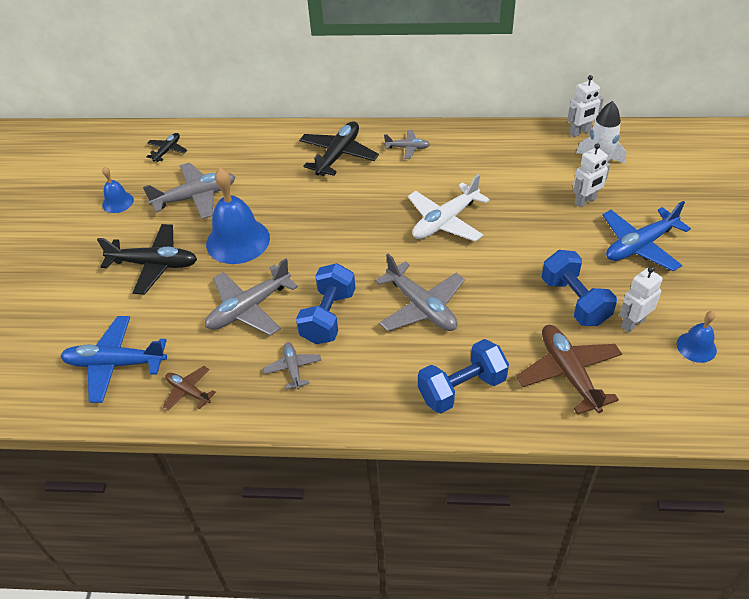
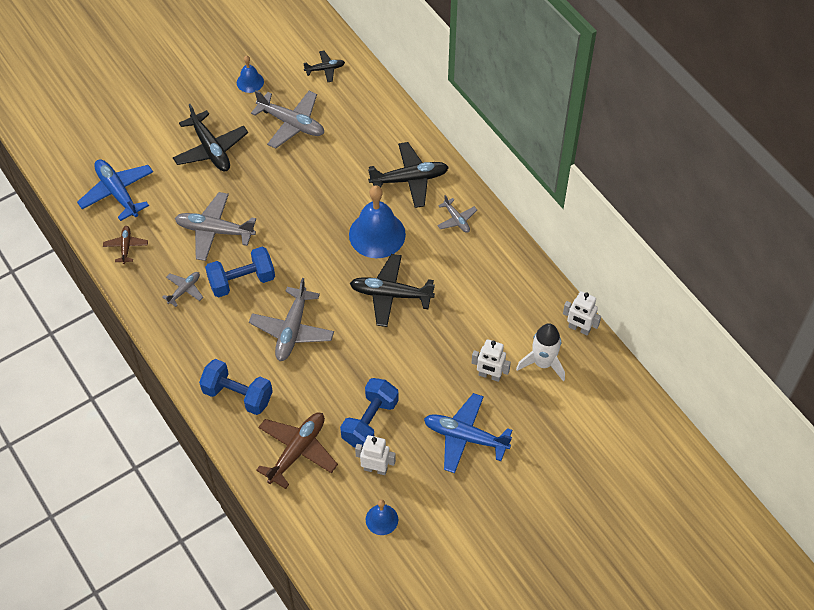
camera: 50 degrees right, 10 degrees up
blue bell [206,168,270,264] -> blue bell moved to [349,185,406,258]
white plane [408,174,490,241] -> black plane [350,254,435,327]

